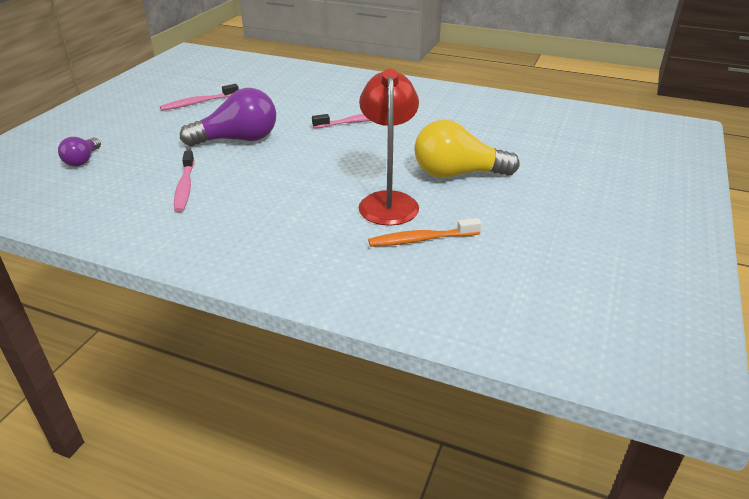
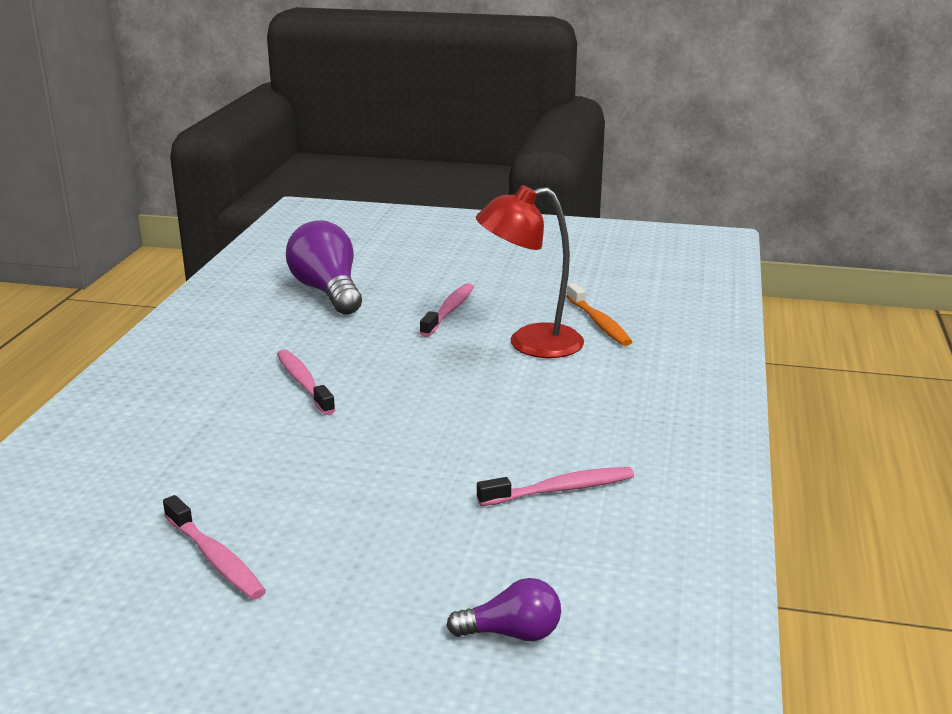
camera: 100 degrees left, 10 degrees down
purple light bulb [180,88,276,146] -> purple light bulb moved to [286,220,362,315]
yellow light bulb [414,120,520,178] -> pink toothbrush [420,283,474,337]

